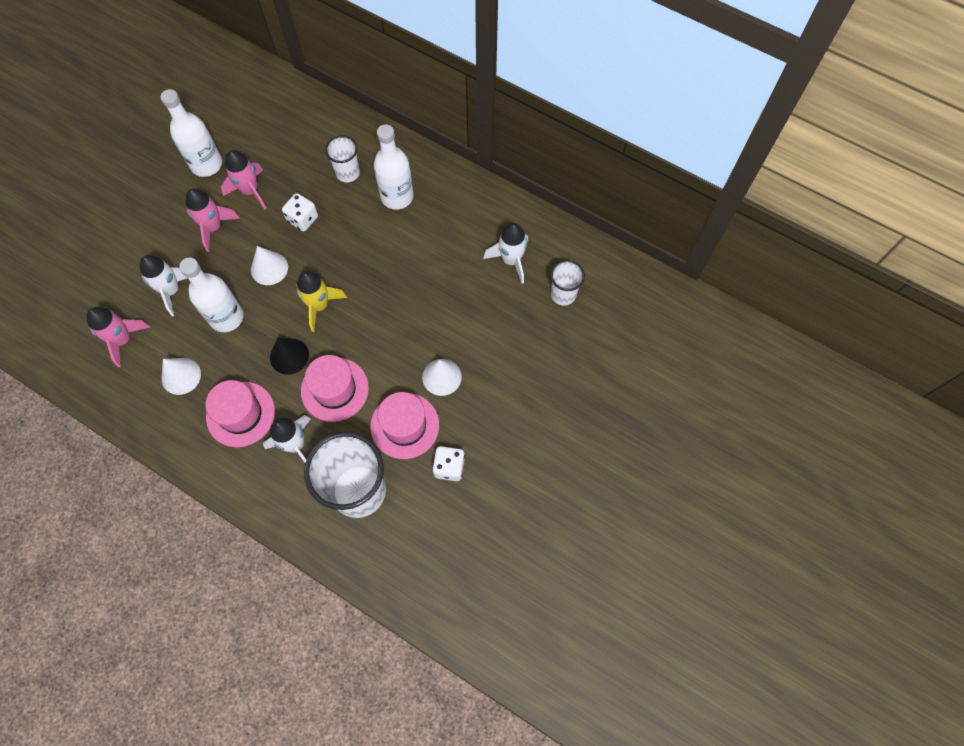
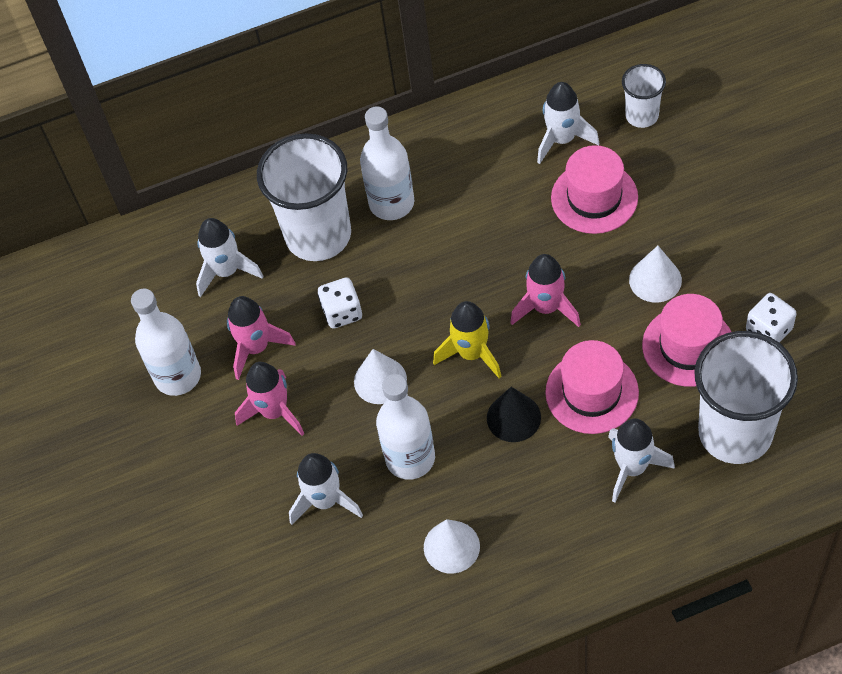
camera: 45 degrees left, 10 degrees down
pink rocket [87,307,150,367] -> pink rocket moved to [510,254,581,327]
pink hat [206,380,275,447] -> pink hat moved to [551,145,638,234]
white cup [325,136,360,182] -> white cup [257,133,351,261], size x1.98
none -> white rocket [196,218,264,297]

